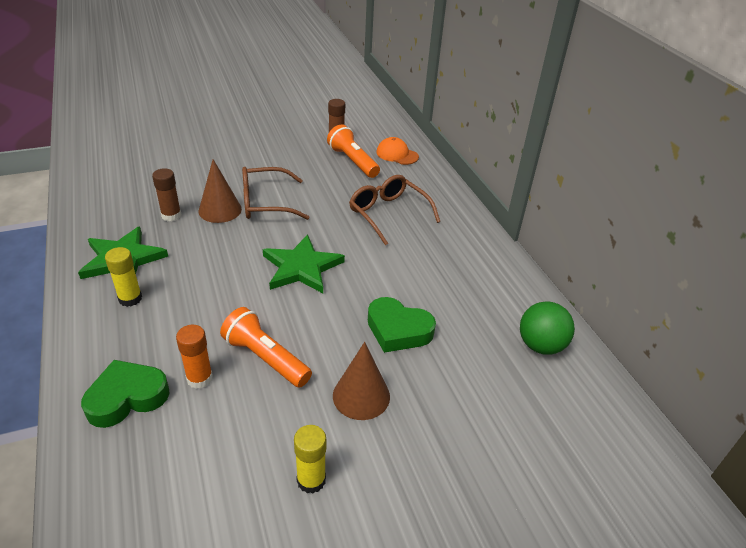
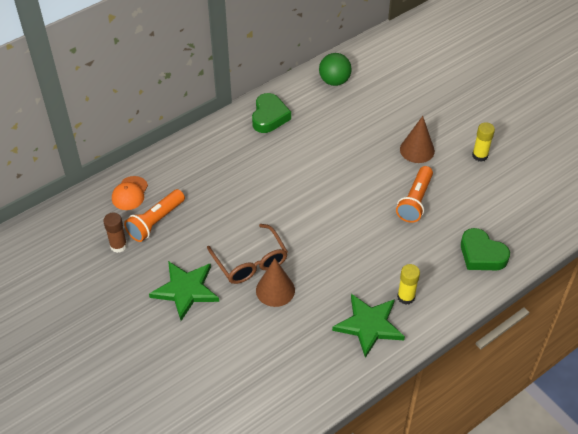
camera: 105 degrees left, 10 degrees up
brown glue stick [152,168,182,221] -> none
orange glue stick [176,325,213,389] -> none
green star [263,234,345,293] -> green star moved to [149,261,219,321]
brown glasses [349,175,440,245] -> none
green heart [368,297,436,353] -> green heart moved to [252,93,291,133]

